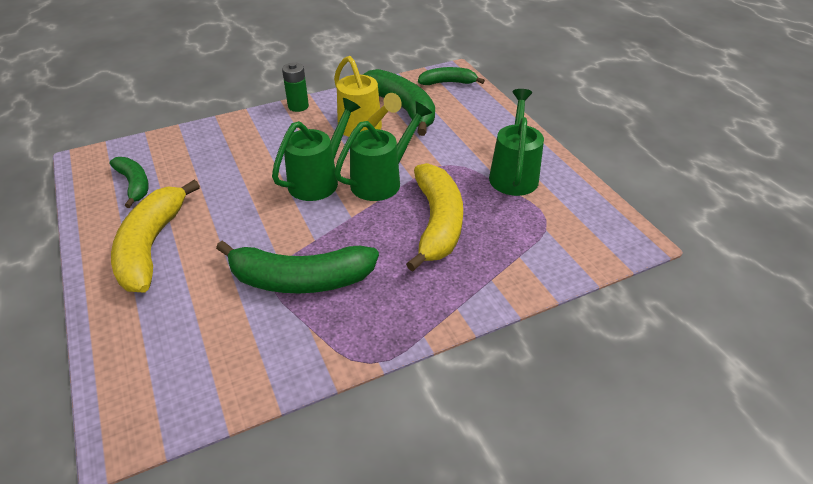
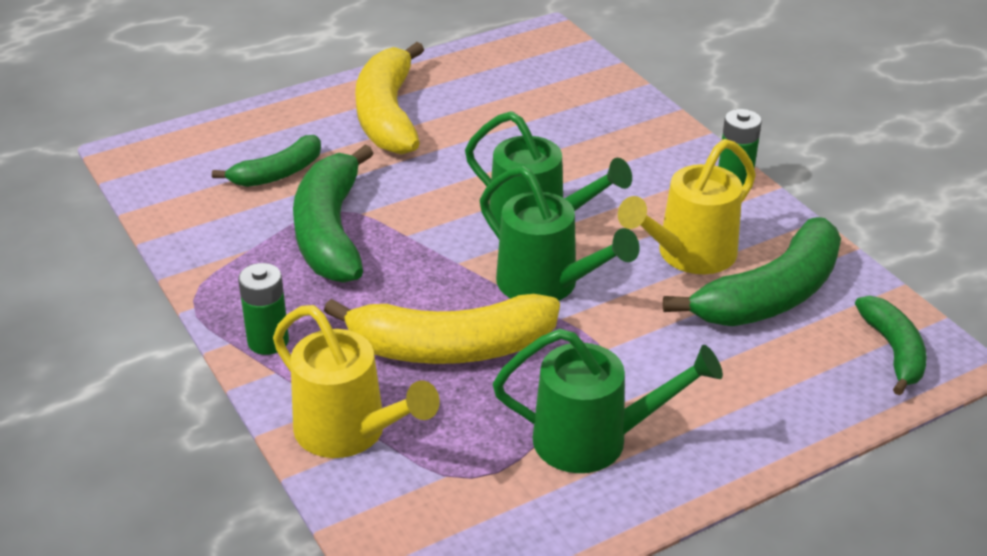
camera: 85 degrees right, 5 degrees down
green banana [110,157,149,208] -> green banana moved to [212,135,321,187]
yellow banana [111,180,200,292] -> yellow banana turned 90 degrees counterclockwise [355,42,424,155]
none -> green battery [238,263,289,355]
none -> yellow watering can [273,305,440,458]

